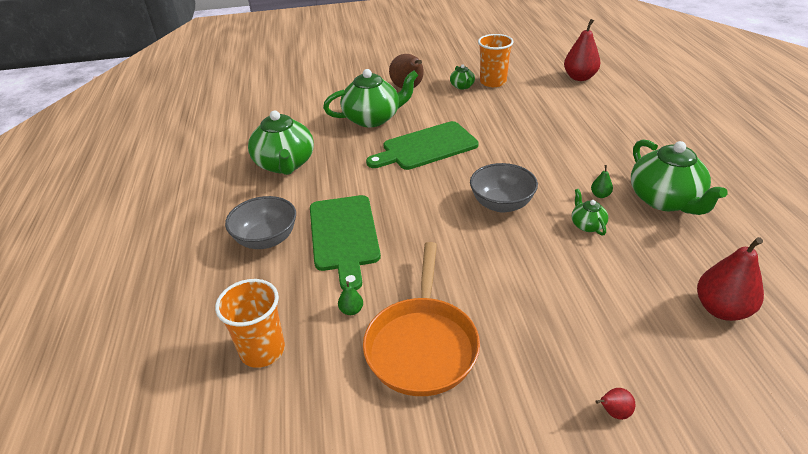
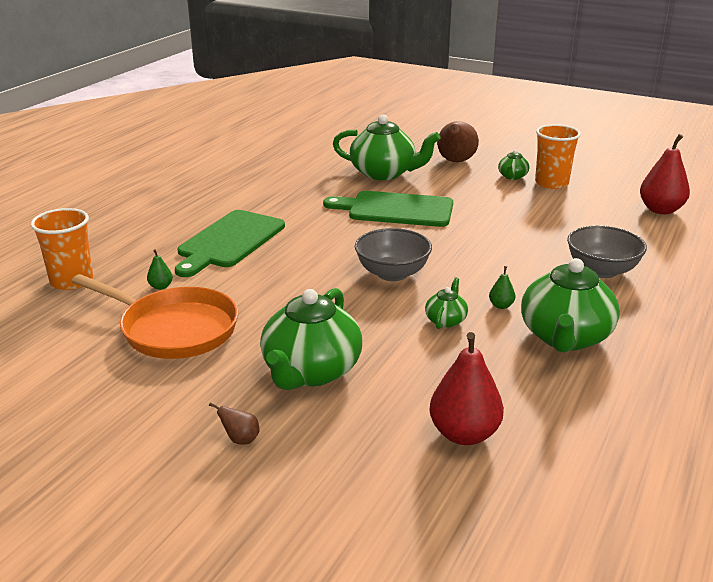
camera: 35 degrees right, 10 degrees down
grey bowl [225,196,296,249] -> grey bowl moved to [567,226,647,278]
green teapot [248,111,314,175] -> green teapot moved to [260,288,362,390]
orange pan [363,242,480,396] -> orange pan turned 105 degrees counterclockwise [72,274,238,359]
red pear [595,388,636,420] -> brown pear [209,402,260,445]

